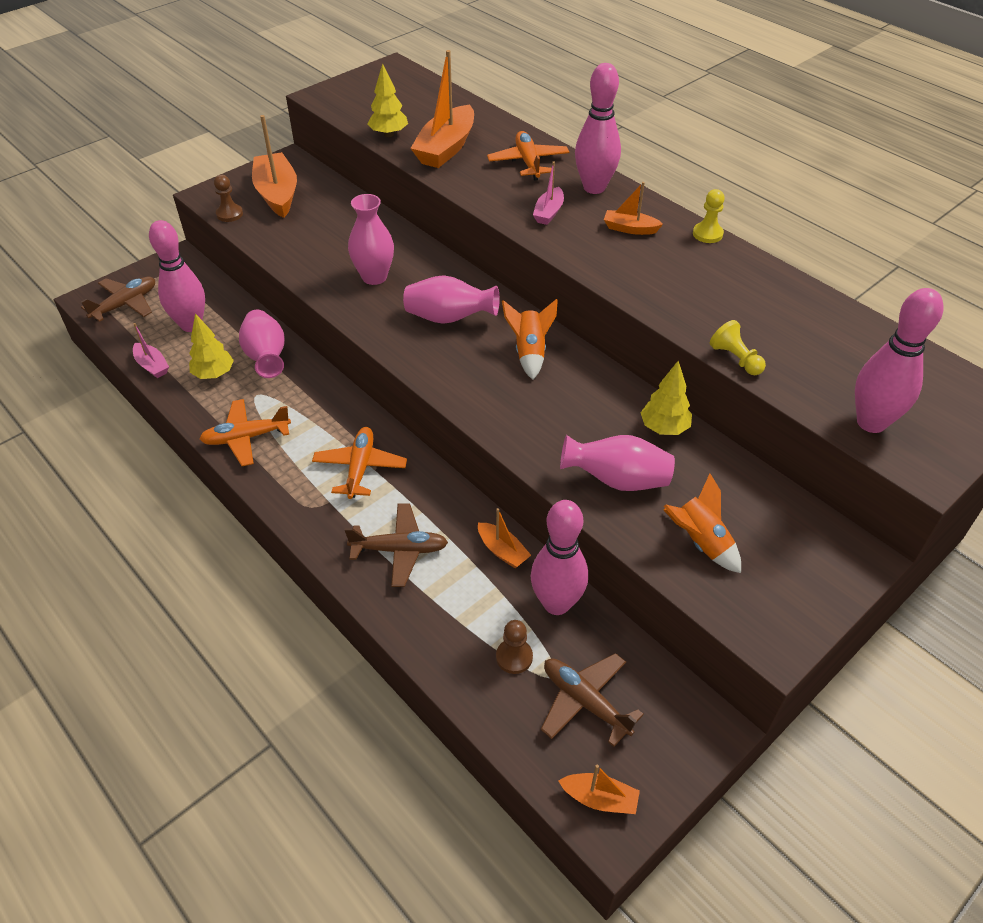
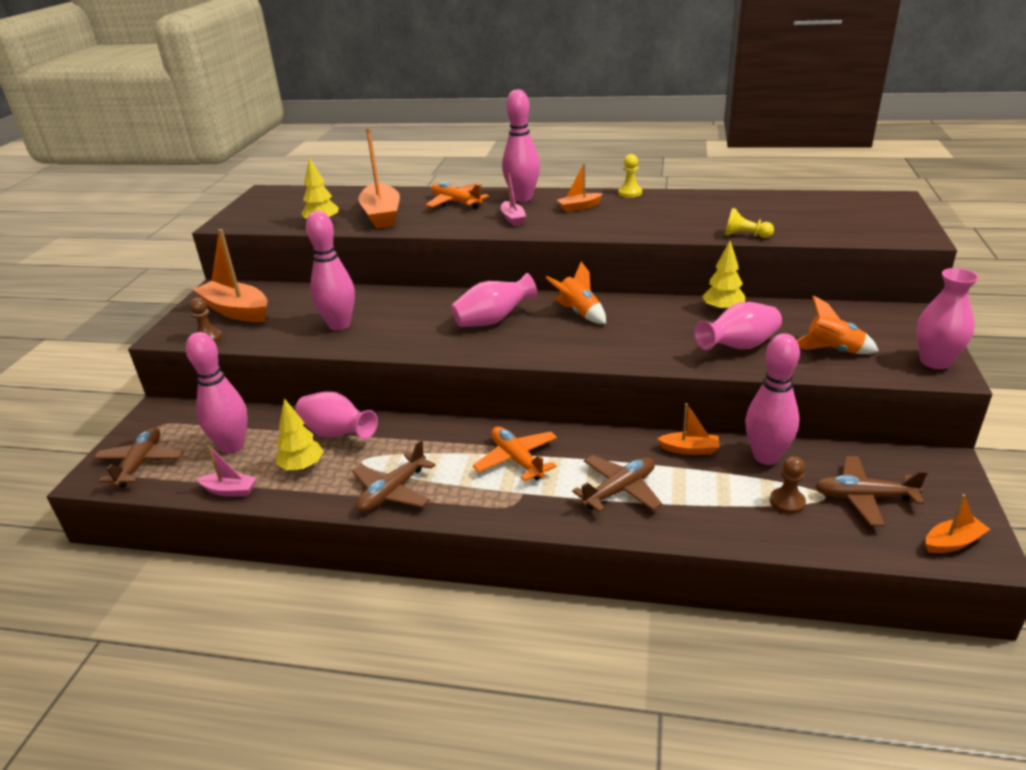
camera: 35 degrees left, 15 degrees down
orange plane [199,399,291,466] -> brown plane [352,440,435,512]
pink vase [348,194,394,285] -> pink vase moved to [916,268,979,369]
pink bowling pin [855,288,944,433] -> pink bowling pin moved to [306,211,355,331]

